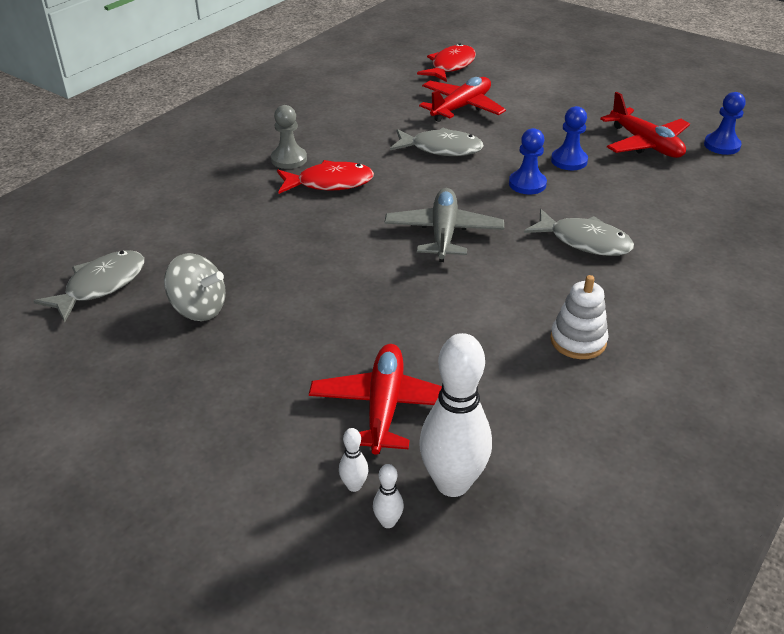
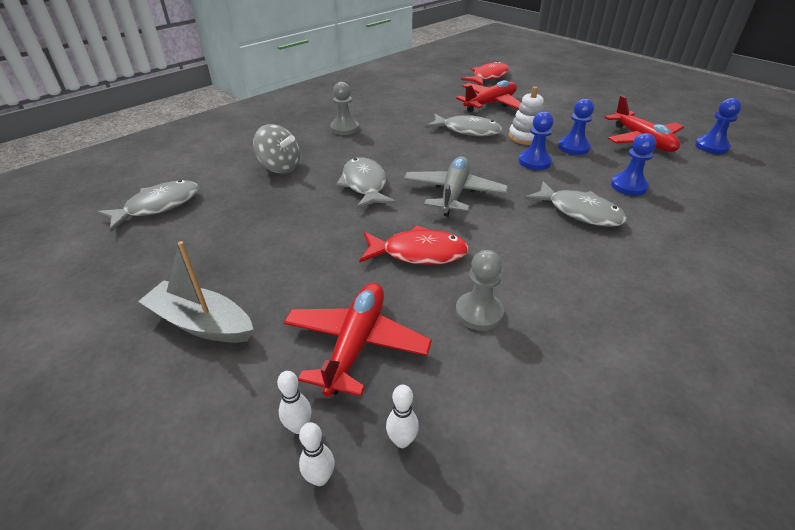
camera: 10 degrees right, 0 degrees up
grey spinning top [164,253,226,321] -> grey spinning top moved to [253,124,300,174]
red fish [277,160,374,194] -> red fish moved to [359,225,469,265]
white bowling pin [419,333,492,497] -> white bowling pin [386,385,419,448], size x0.42
white stacking toy [550,275,609,359] -> white stacking toy moved to [508,86,544,145]
none -> grey boat [138,241,254,343]
none -> grey fish [336,157,396,209]
none -> grey pawn [455,250,504,331]
none -> blue pawn [611,133,656,196]

